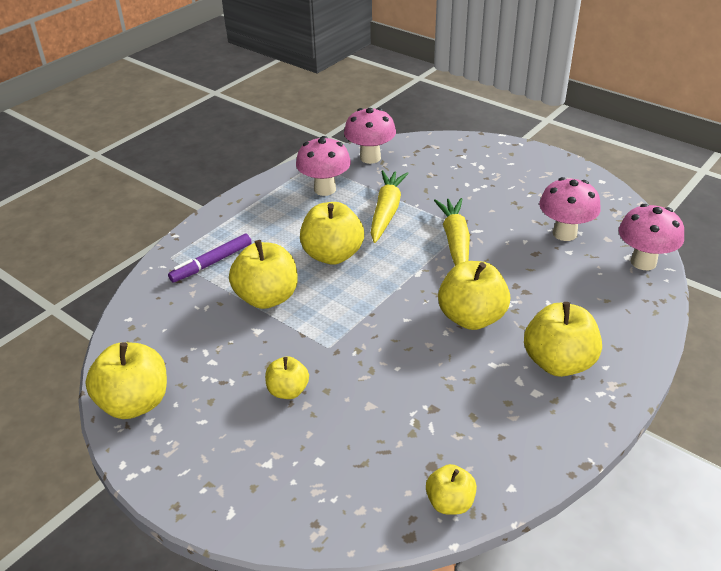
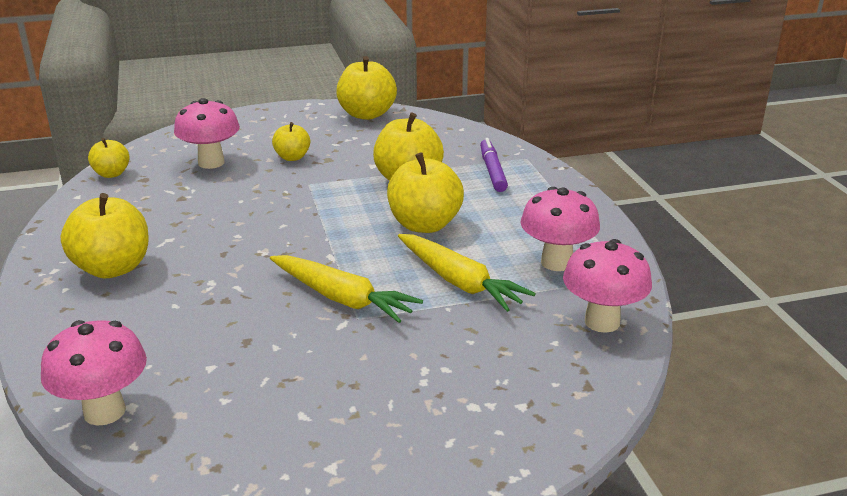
camera: 125 degrees right, 10 degrees down
yellow apple [438,261,510,330] -> none
pink mushroom [539,177,601,241] -> pink mushroom moved to [174,98,240,169]

